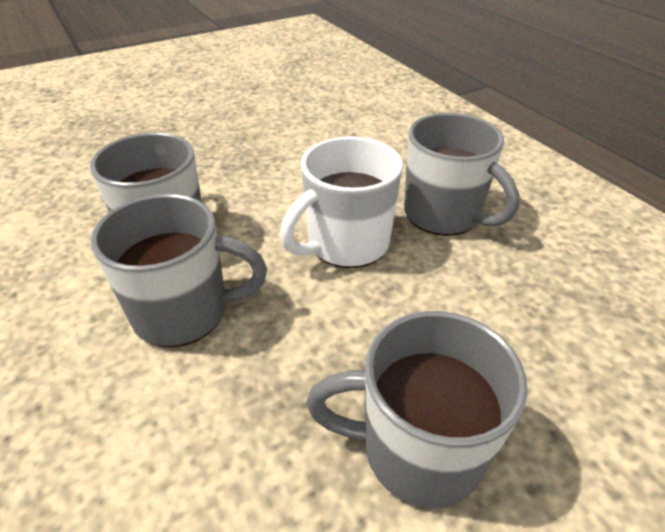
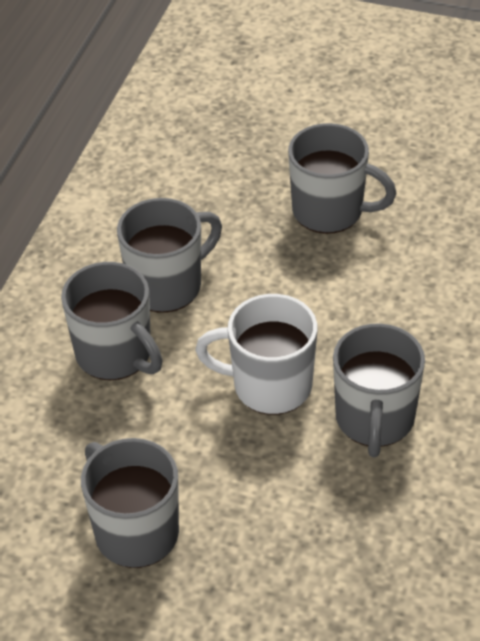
camera: 50 degrees right, 5 degrees up
none -> grey mug [288,123,397,234]

